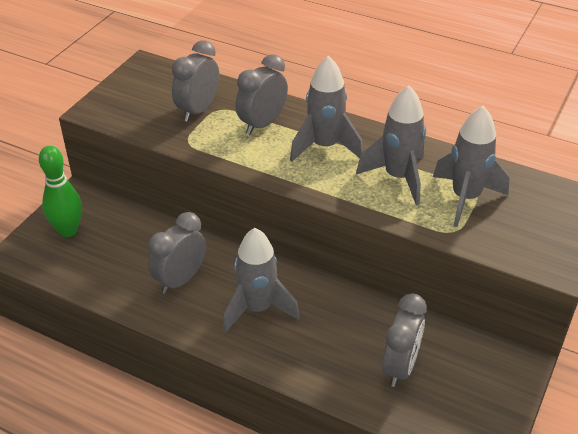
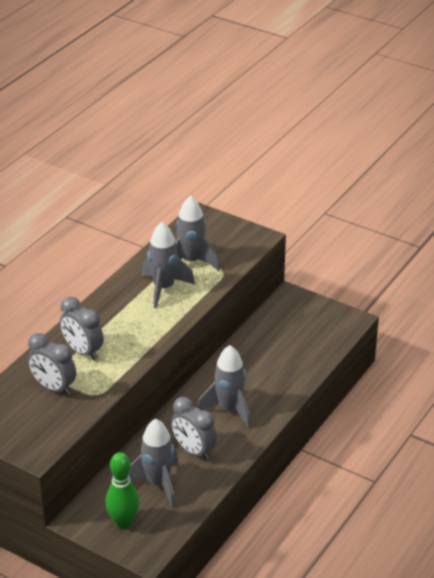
camera: 85 degrees left, 5 degrees down
grey rocket [290,56,363,162] -> grey rocket moved to [129,419,179,508]
grey clock [382,293,427,387] -> none

